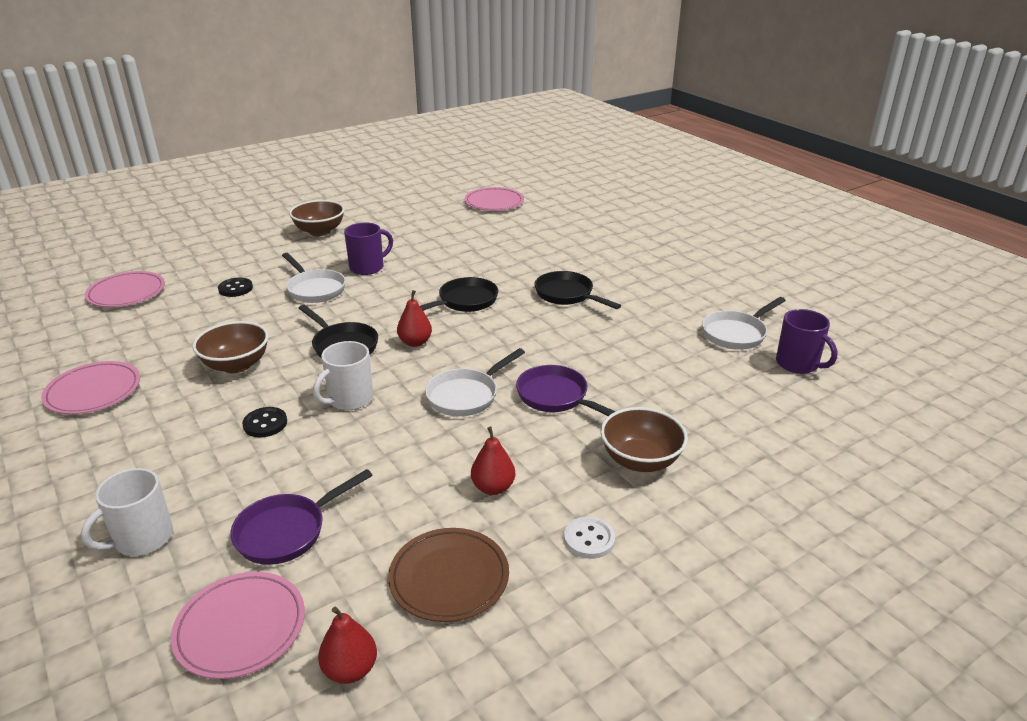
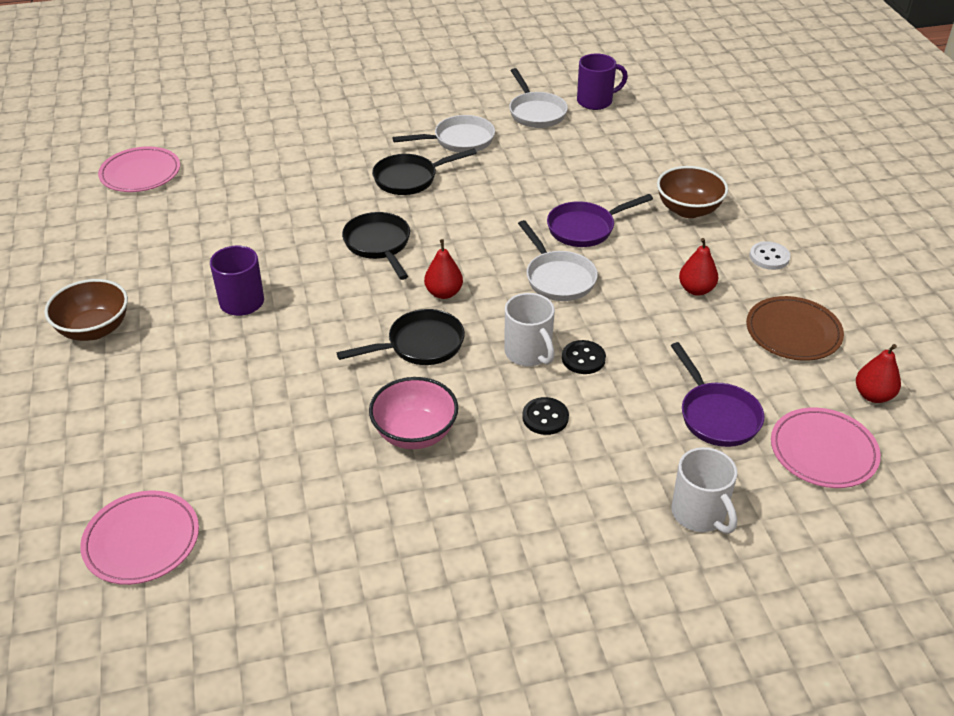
camera: 70 degrees left, 10 degrees up
pink plate [41,361,140,414] -> none
brown bowl [192,321,269,373] -> pink bowl [369,377,458,449]
black button [218,278,253,297] -> black button moved to [562,340,606,374]
white pan [282,253,346,303] -> white pan moved to [392,115,495,153]

